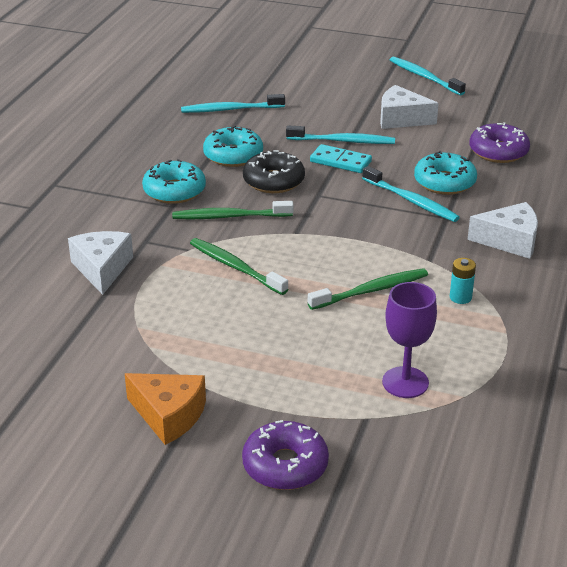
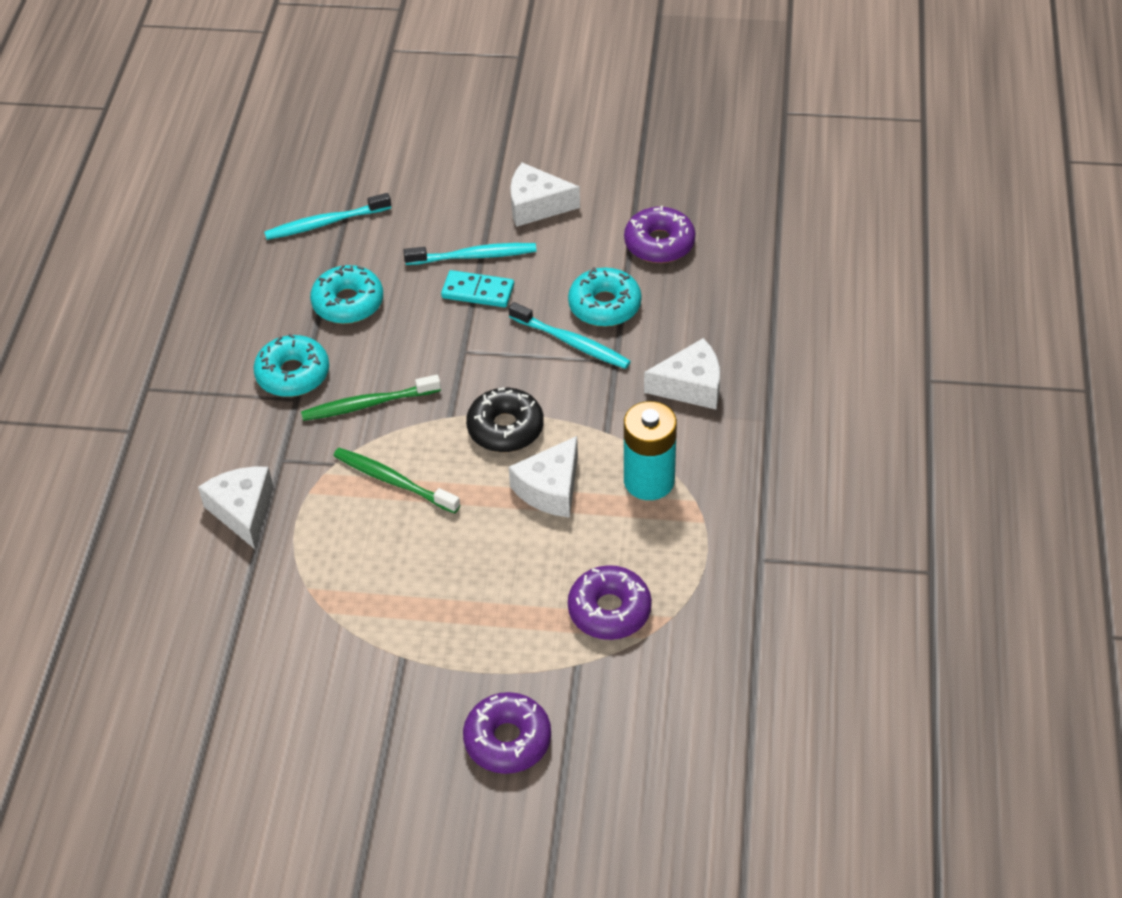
camera: 10 degrees left, 15 degrees up
orange cheese [124,373,206,445] -> none
black donut [243,150,305,193] -> black donut moved to [466,387,544,452]
green toothbrush [308,268,428,310] -> white cheese [509,436,578,518]
purple goblet [382,282,437,398] -> purple donut [568,565,652,640]
turquoise toothbrush [390,57,466,95] -> none
turquoise battery [450,258,476,304] -> turquoise battery [624,401,677,500], size x2.07

